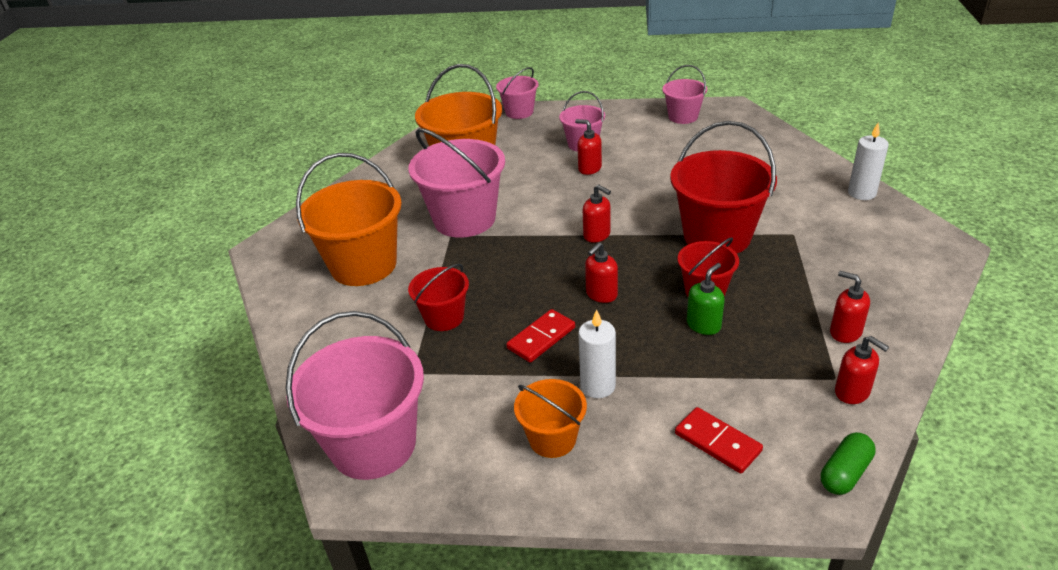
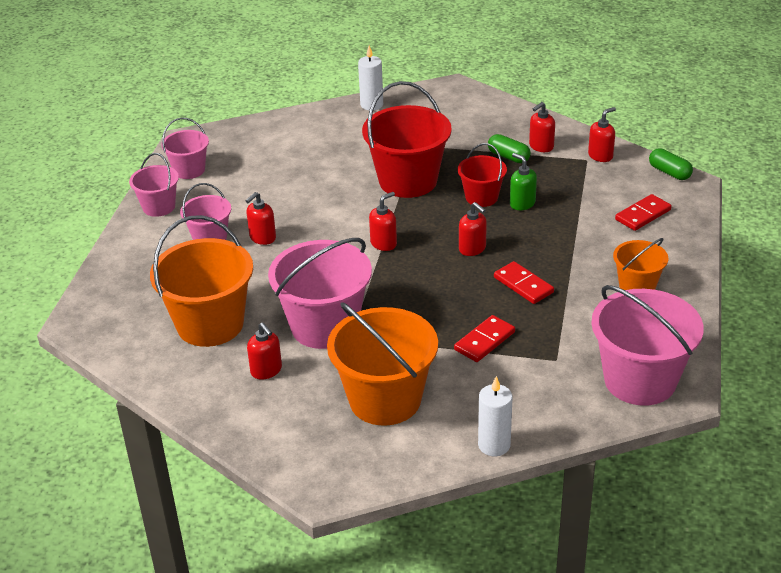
camera: 85 degrees left, 0 degrees up
red bucket [408,264,469,331] -> red domino [454,315,515,362]
pink bucket [496,67,539,119] -> pink bucket moved to [129,153,179,217]
white candle [578,309,616,398] -> white candle moved to [478,376,512,456]
none -> red soap dispenser [247,322,282,380]
none -> green capsule [488,134,531,163]

